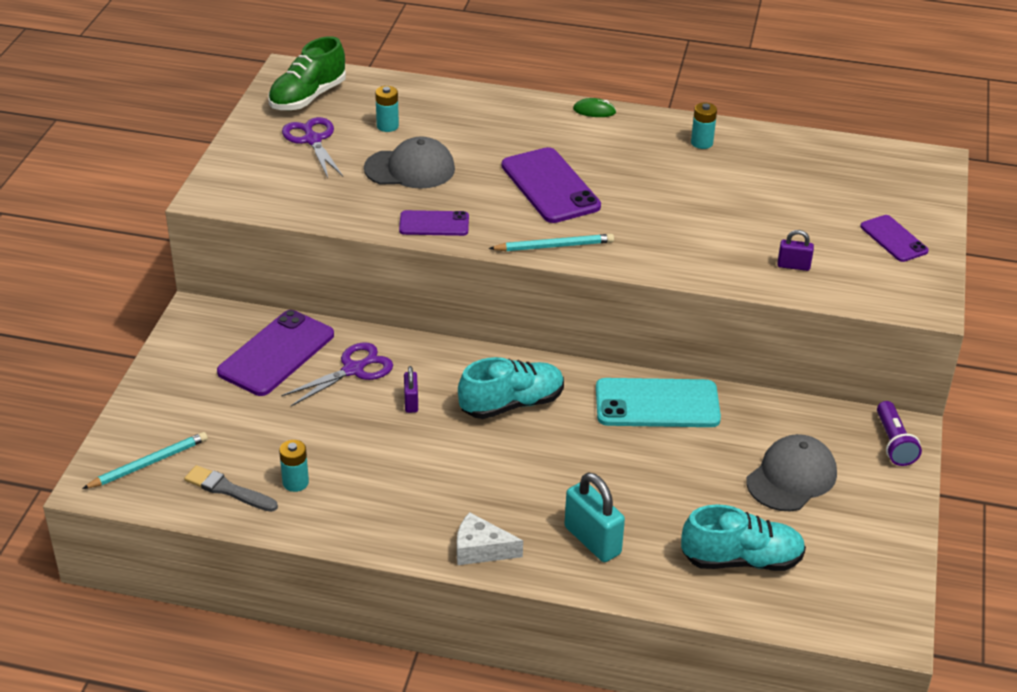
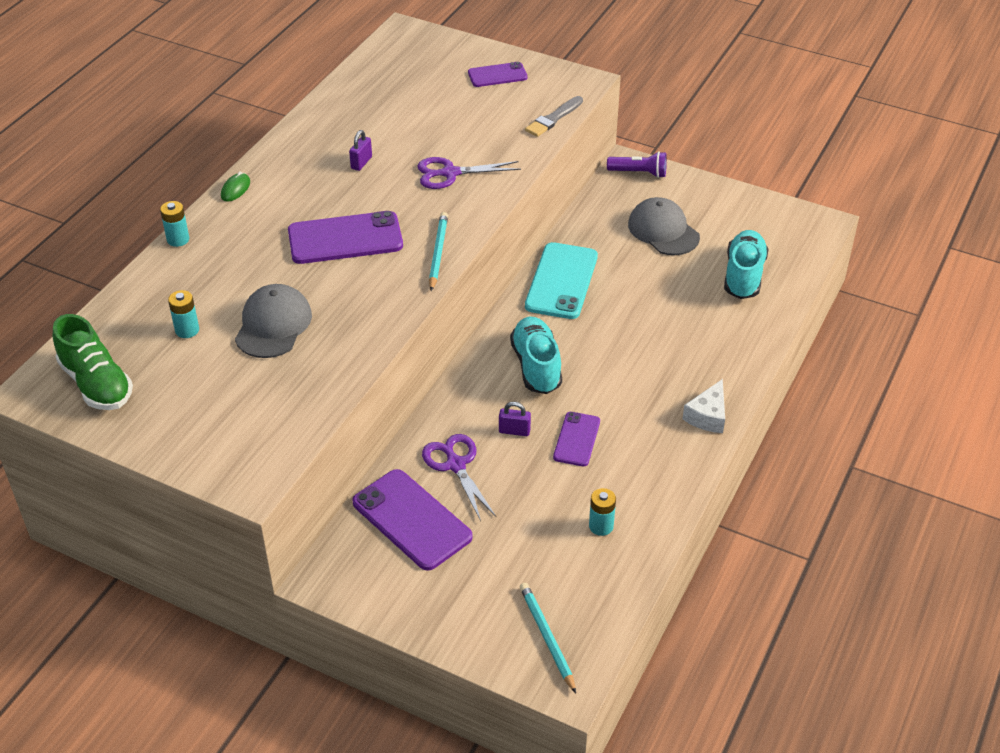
camera: 75 degrees left, 5 degrees up
grey brush [184,465,278,512] -> grey brush moved to [525,96,583,137]
purple scissors [282,117,343,178] -> purple scissors moved to [417,157,521,189]
purple phone [399,210,469,236] -> purple phone moved to [553,412,600,466]
turquoise padlock [565,473,625,562] -> none
turquoise battery [691,103,717,149] -> turquoise battery moved to [160,201,189,247]
purple padlock [777,230,814,271] -> purple padlock moved to [349,130,372,171]

